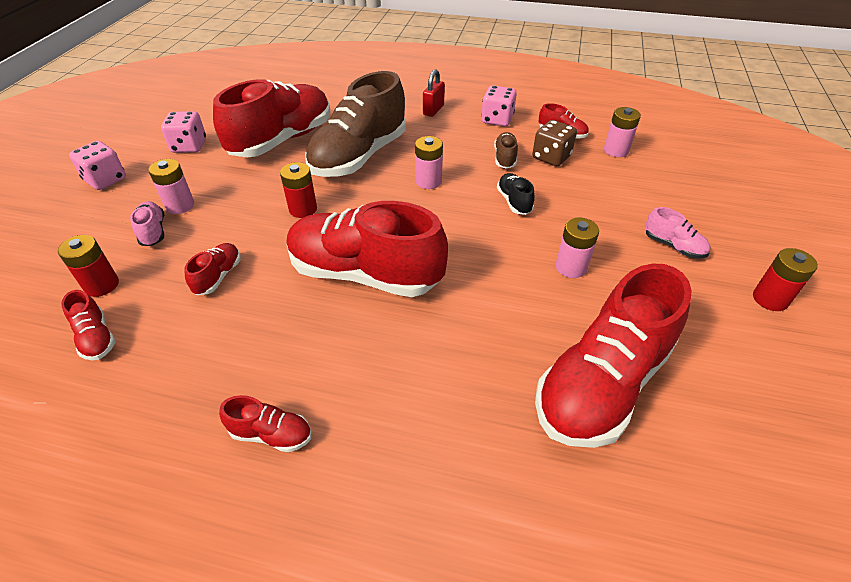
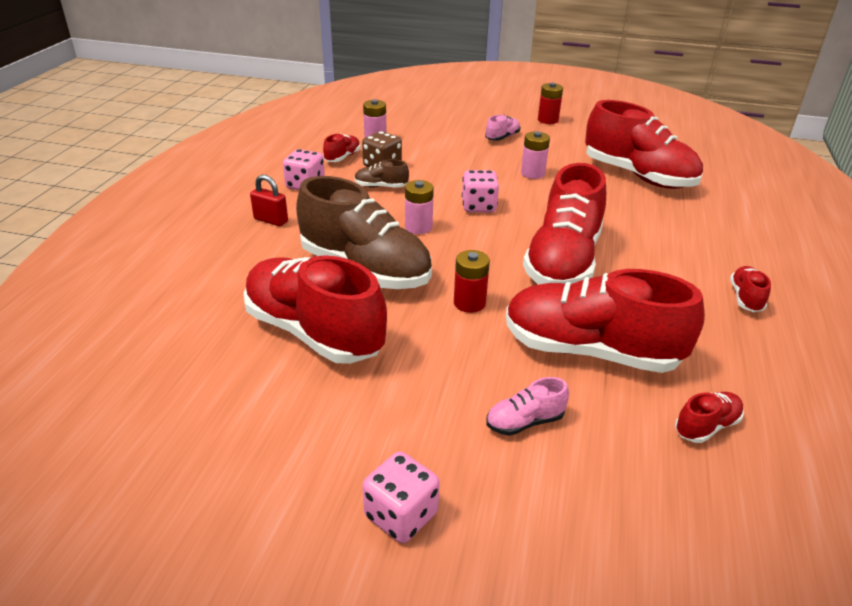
camera: 90 degrees left, 10 degrees down
red battery [58,235,119,297] -> none
pink battery [148,159,194,214] -> none
pink dice [161,111,206,153] -> pink dice moved to [462,170,499,212]
red shoe [184,243,241,295] -> red shoe [506,269,705,373], size x2.38
black shoe [497,173,535,215] -> none

